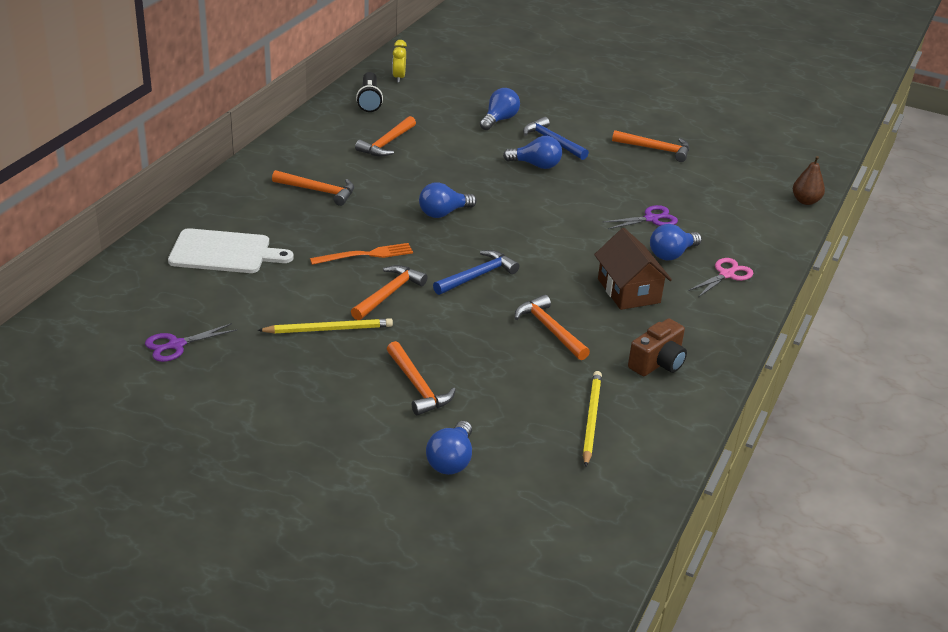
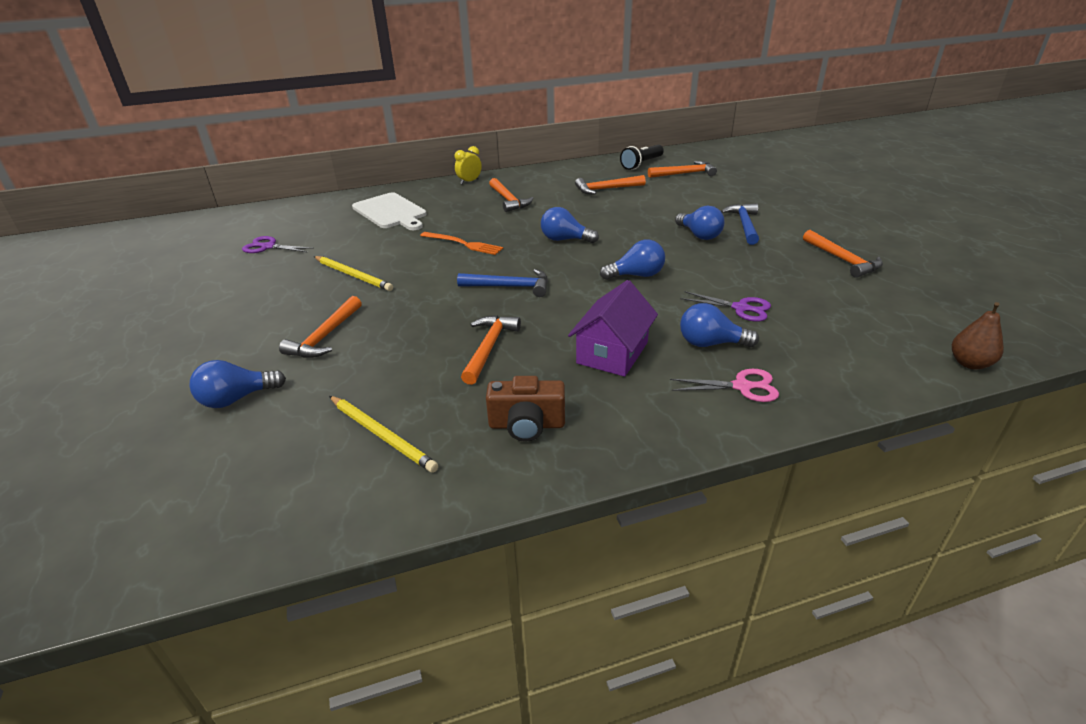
camera: 50 degrees right, 0 degrees up
orange hammer [351,265,428,320] -> orange hammer moved to [648,161,717,178]
yellow clock [392,40,407,83] -> yellow clock moved to [454,146,482,185]
blue light bulb [480,88,520,130] -> blue light bulb moved to [600,240,665,280]
yellow pencil [583,371,602,467] -> yellow pencil turned 75 degrees clockwise [329,396,438,473]
brown house [594,228,672,310] -> purple house [568,280,658,377]

